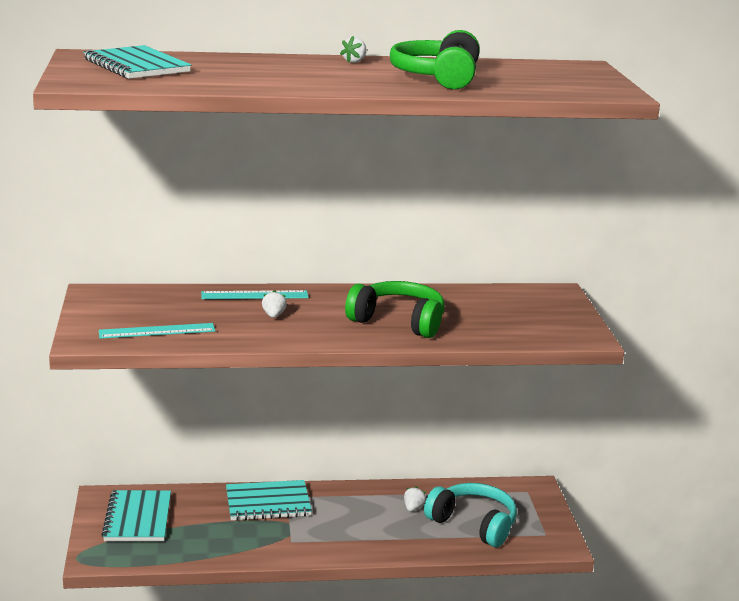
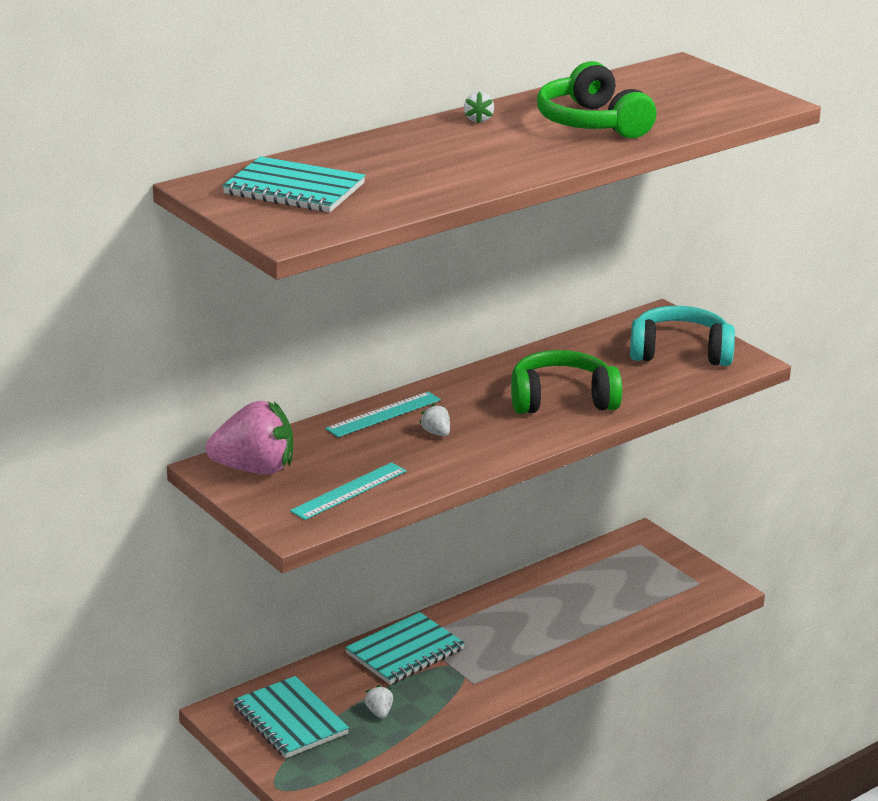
camera: 30 degrees left, 5 degrees up
white strawberry [404,486,426,512] -> white strawberry moved to [365,685,393,718]
turquoise headphones [424,483,517,547] -> turquoise headphones moved to [630,306,735,366]
none -> pink strawberry [206,401,293,474]

